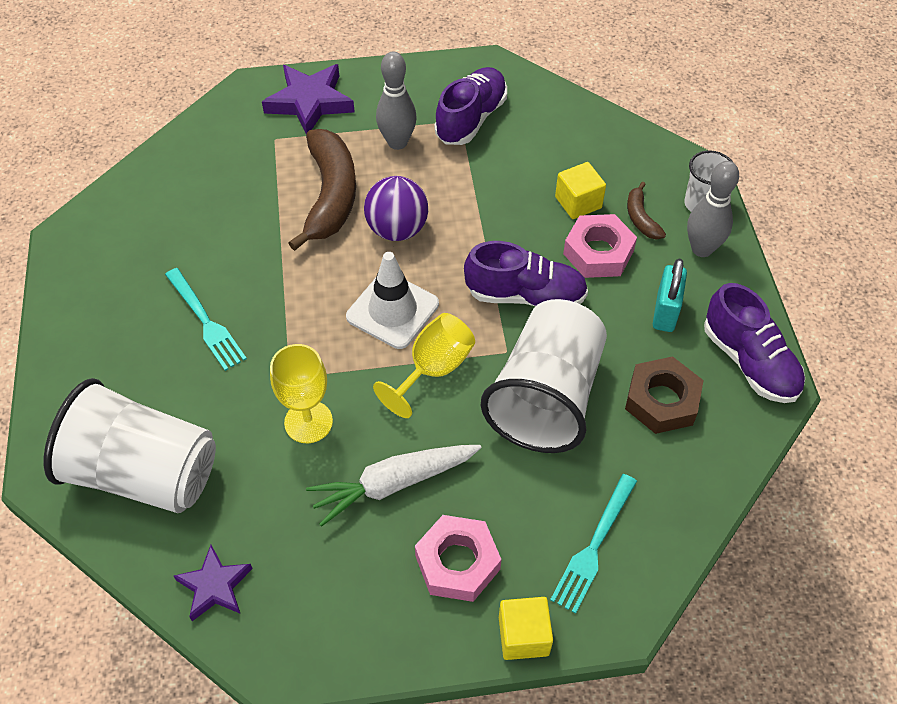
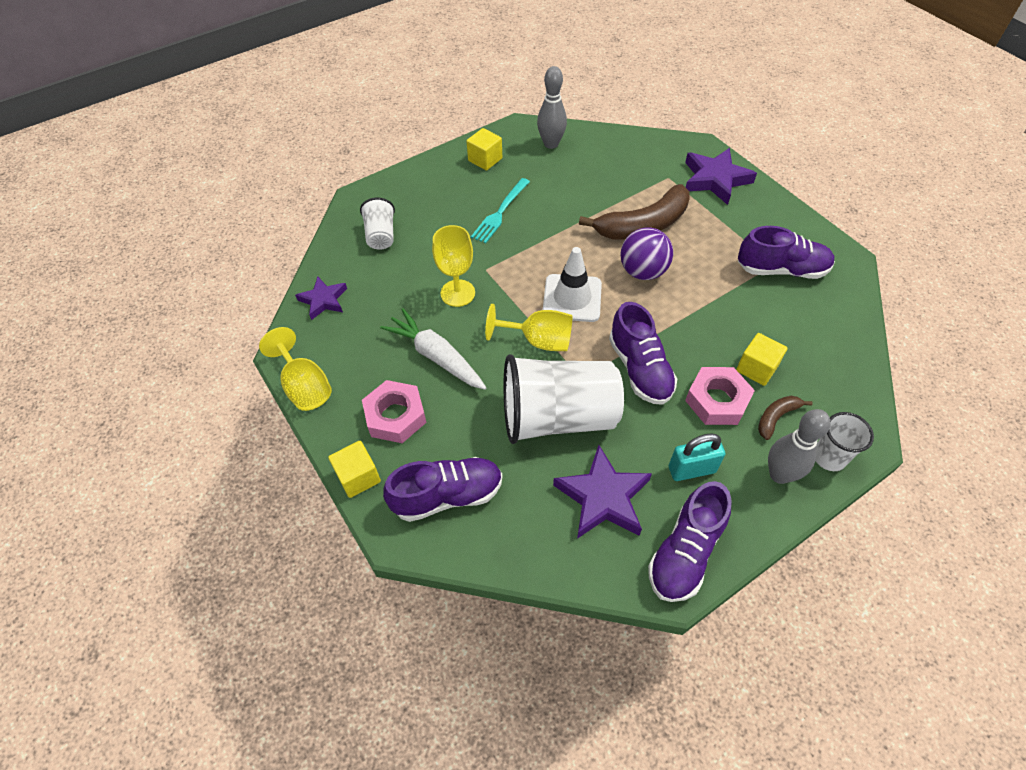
camera: 65 degrees right, 0 degrees up
white cup [44,378,216,513] -> white cup [360,197,395,250], size x0.49
grey bowling pin [376,51,417,150] -> grey bowling pin moved to [537,66,567,149]
turquoise fork [550,474,637,614] -> purple shoe [383,457,502,522]
brown nut [625,356,704,434] -> purple star [553,445,652,539]
none -> yellow goblet [259,327,332,411]
none -> yellow cube [467,128,502,171]

